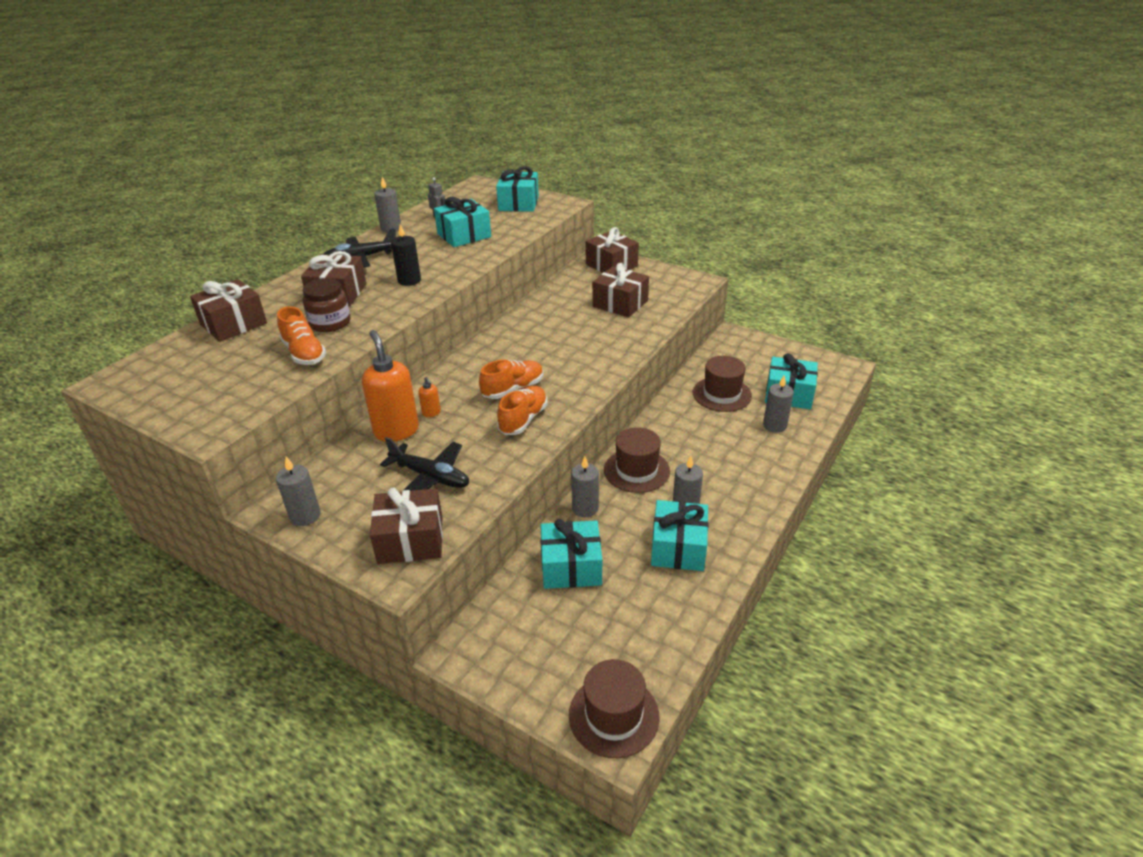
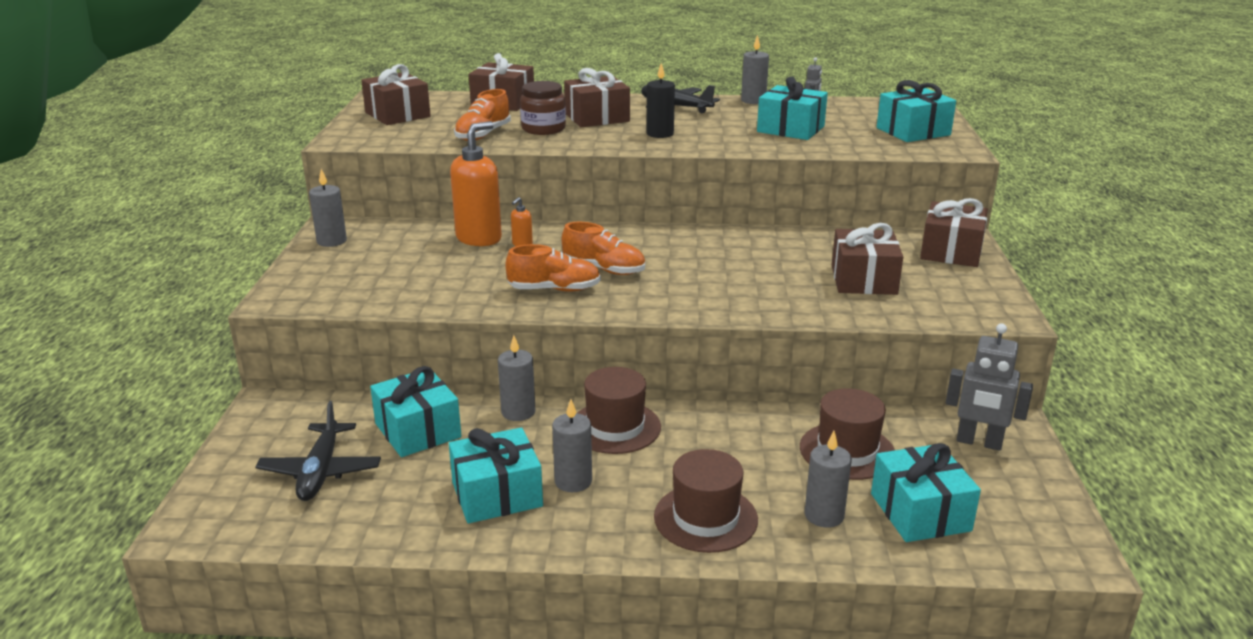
camera: 60 degrees right, 10 degrees down
brown gift [370,488,443,564] -> brown gift moved to [361,64,431,125]
black plane [380,437,469,491] -> black plane moved to [256,401,381,501]
brown hat [569,659,660,758] -> brown hat moved to [654,449,758,553]
none -> grey robot [946,323,1033,451]

